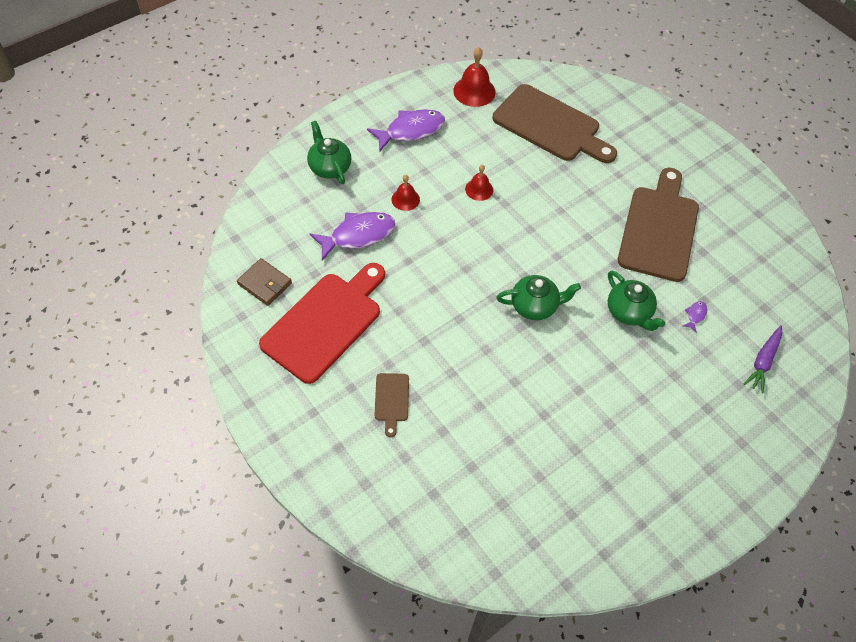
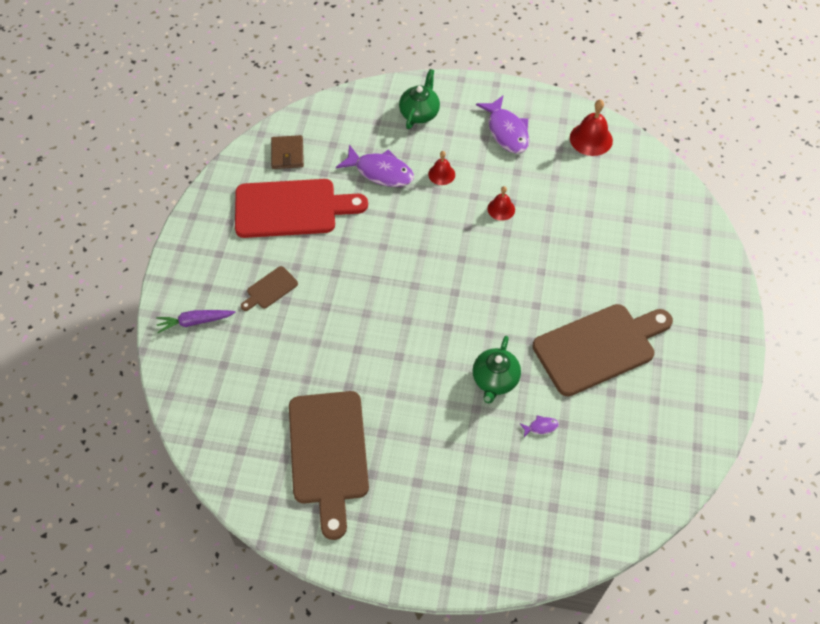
camera: 50 degrees right, 0 degrees up
purple fish [367,109,445,152] -> purple fish turned 45 degrees clockwise [476,96,529,153]
brown cutting board [493,84,617,163] -> brown cutting board moved to [289,391,369,540]
green teapot [496,275,581,320] -> none
purple carrot [744,325,782,393] -> purple carrot moved to [156,310,236,333]

